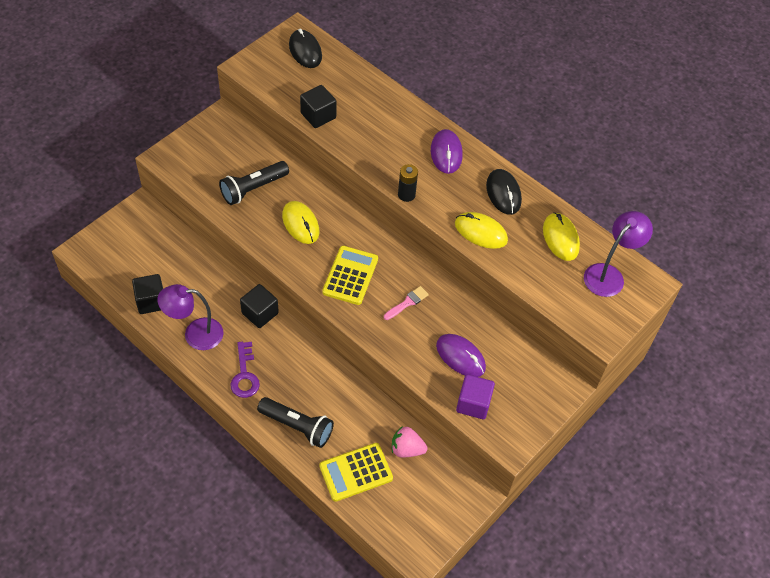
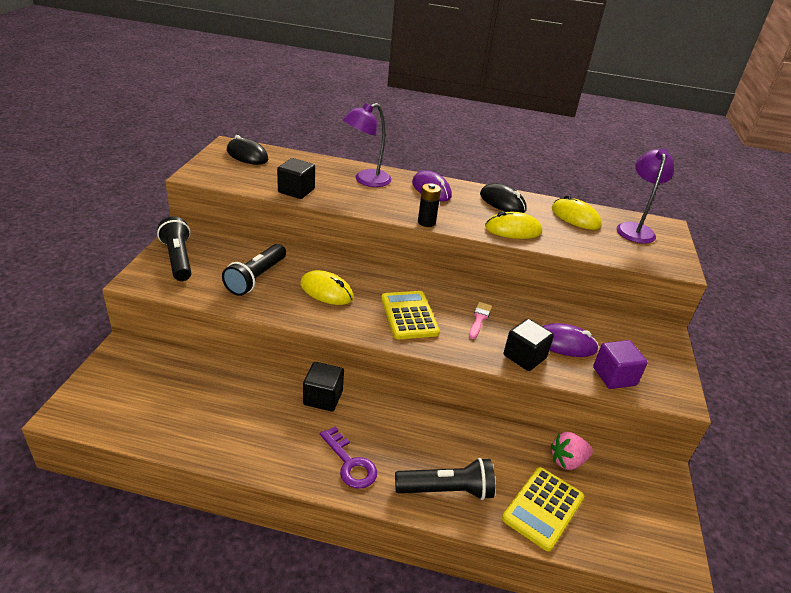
camera: 30 degrees left, 20 degrees down
black cube [132,274,163,314] -> black cube moved to [504,319,554,371]
purple lamp [157,284,224,350] -> purple lamp moved to [343,103,392,187]
none -> black flashlight [157,216,191,281]

